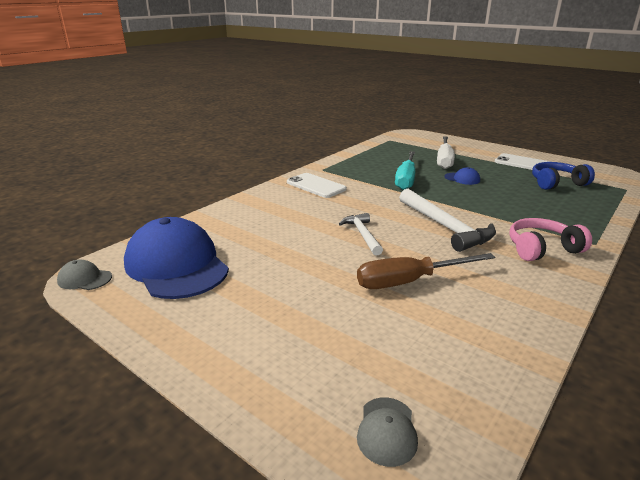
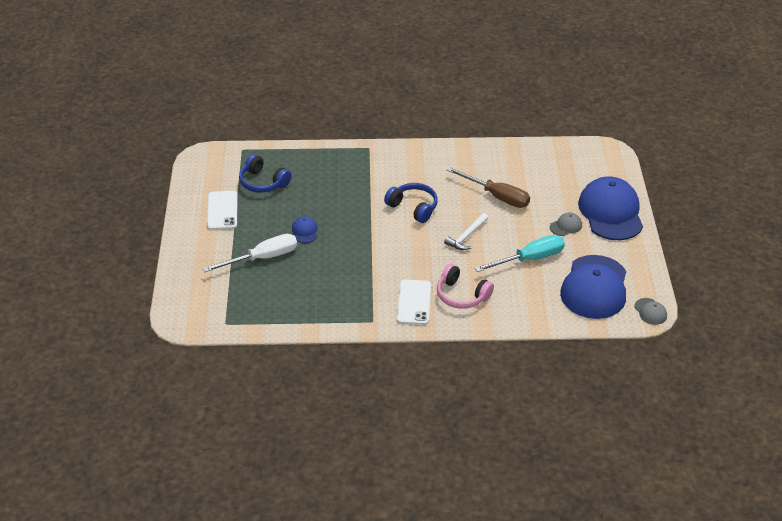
camera: 130 degrees left, 15 degrees up
grey cap [357,397,418,467] -> grey cap moved to [550,212,582,236]
turquoise screwdriver [395,151,415,190] -> turquoise screwdriver moved to [475,235,565,272]
white hammer [399,189,496,252] -> blue headphones [384,183,438,223]
pink headphones [509,218,592,261] -> pink headphones moved to [437,264,494,309]
none -> blue cap [578,176,643,240]

